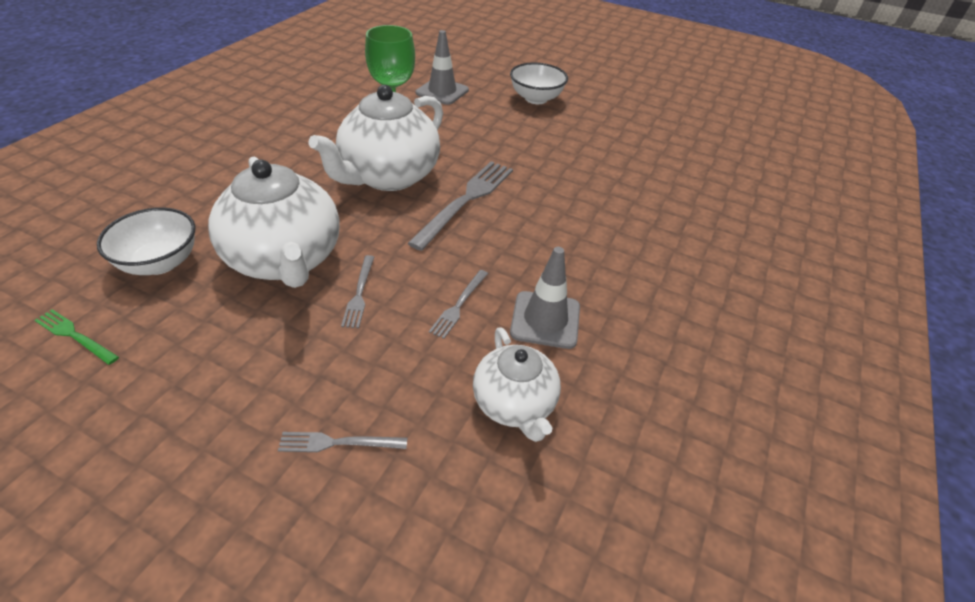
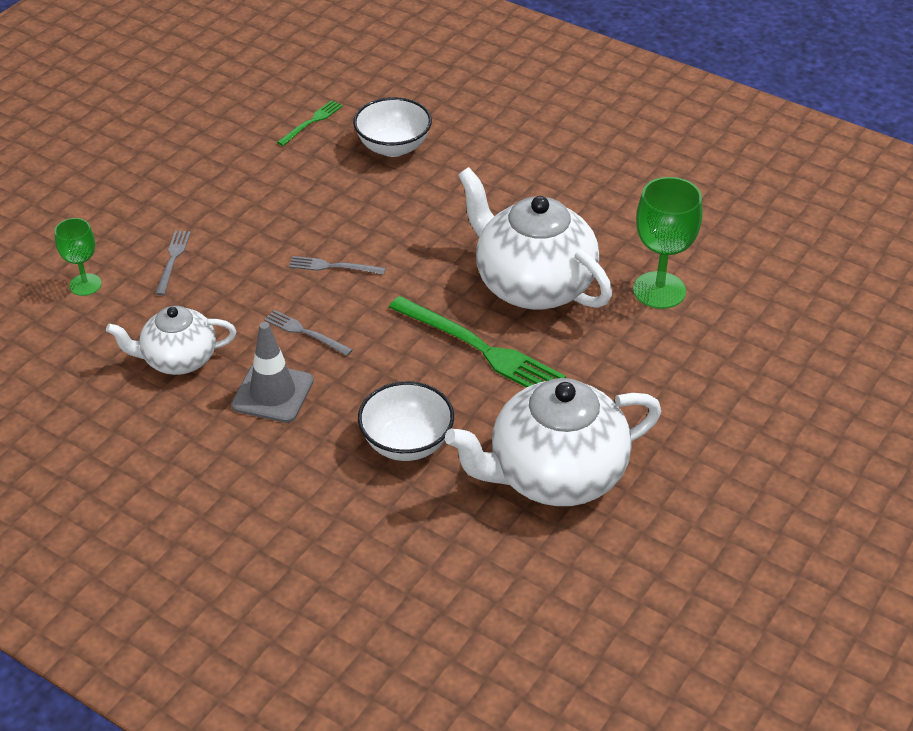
camera: 100 degrees right, 0 degrees up
white teapot [208,157,340,288] -> white teapot moved to [445,378,661,506]
grey fork [408,161,513,251] -> green fork [389,296,566,388]
grey traffic cone [416,30,469,105] -> none
white bowl [510,63,568,104] -> white bowl moved to [358,381,454,461]
none -> green goblet [55,218,102,296]

